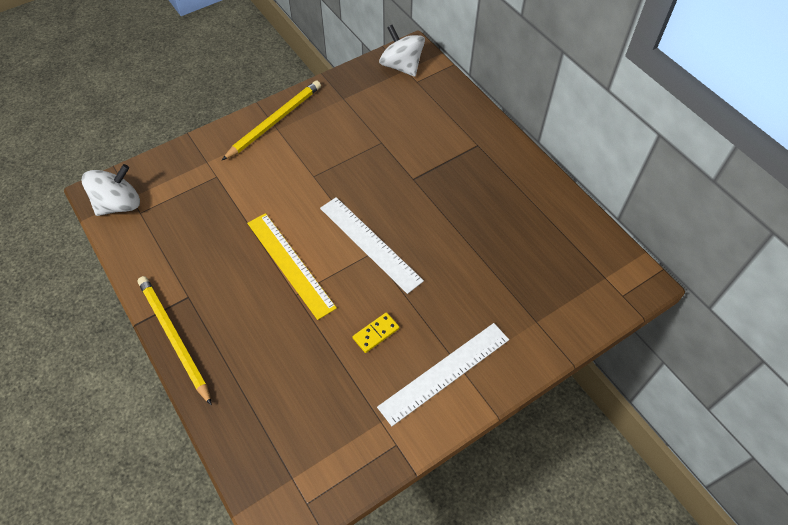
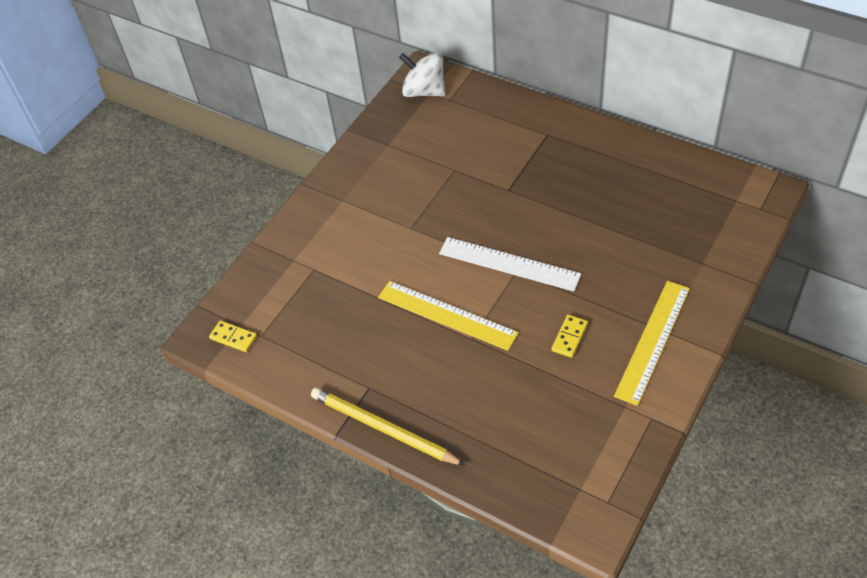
camera: 20 degrees left, 5 degrees down
white spinning top [82,164,140,216] -> yellow domino [209,321,257,352]
yellow pencil [222,80,321,160] -> none
white ruler [377,323,509,426] -> yellow ruler [614,281,690,406]

